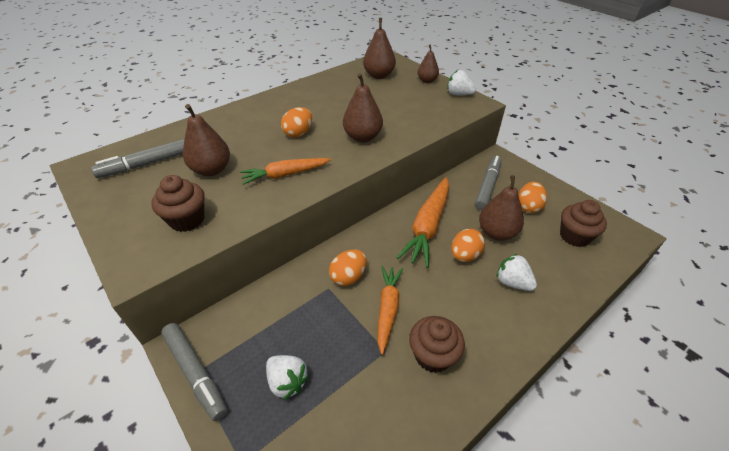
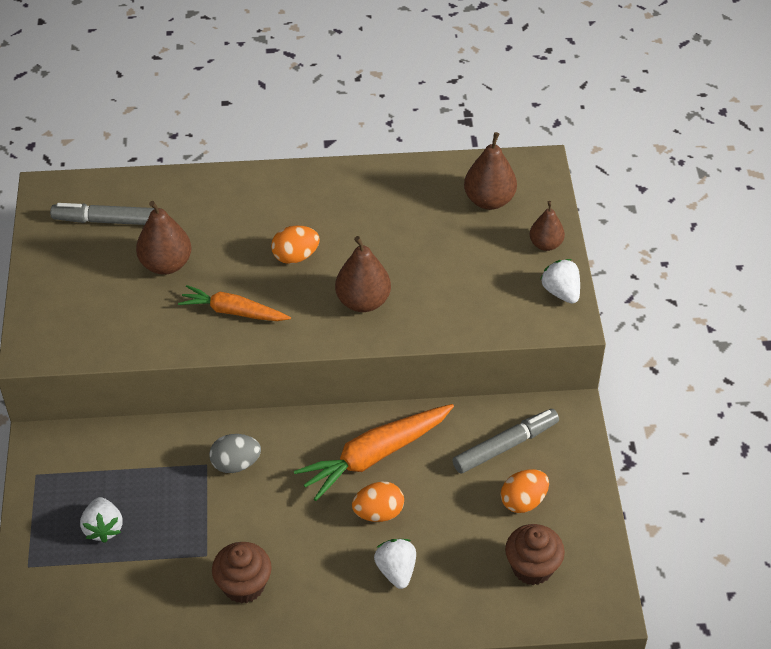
camera: 35 degrees right, 5 degrees up
brown cupcake [151,175,205,232] -> none
grey marker [161,323,228,421] -> none
orange egg [329,249,367,286] -> grey egg [209,434,261,473]
orange carrot [378,266,403,355] -> none
brown pear [479,175,524,241] -> none

